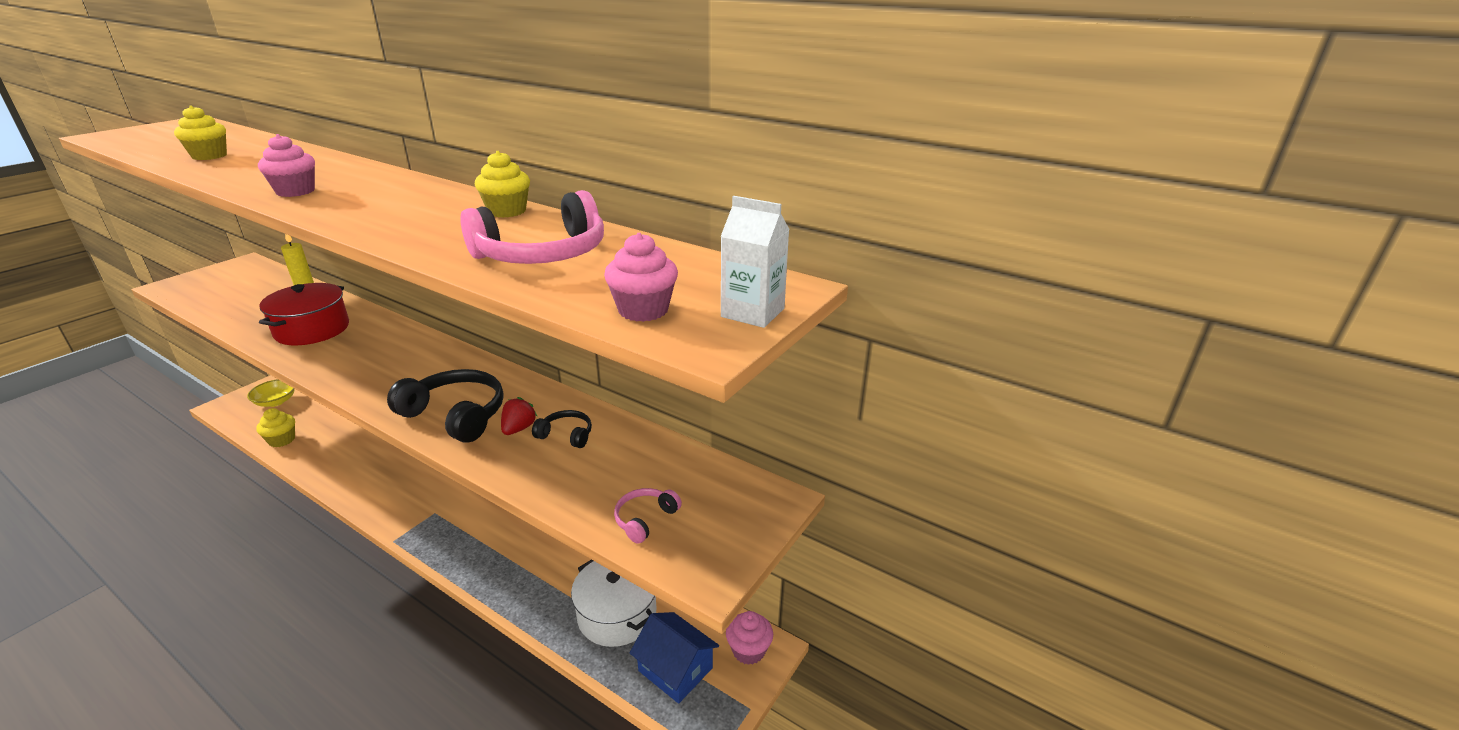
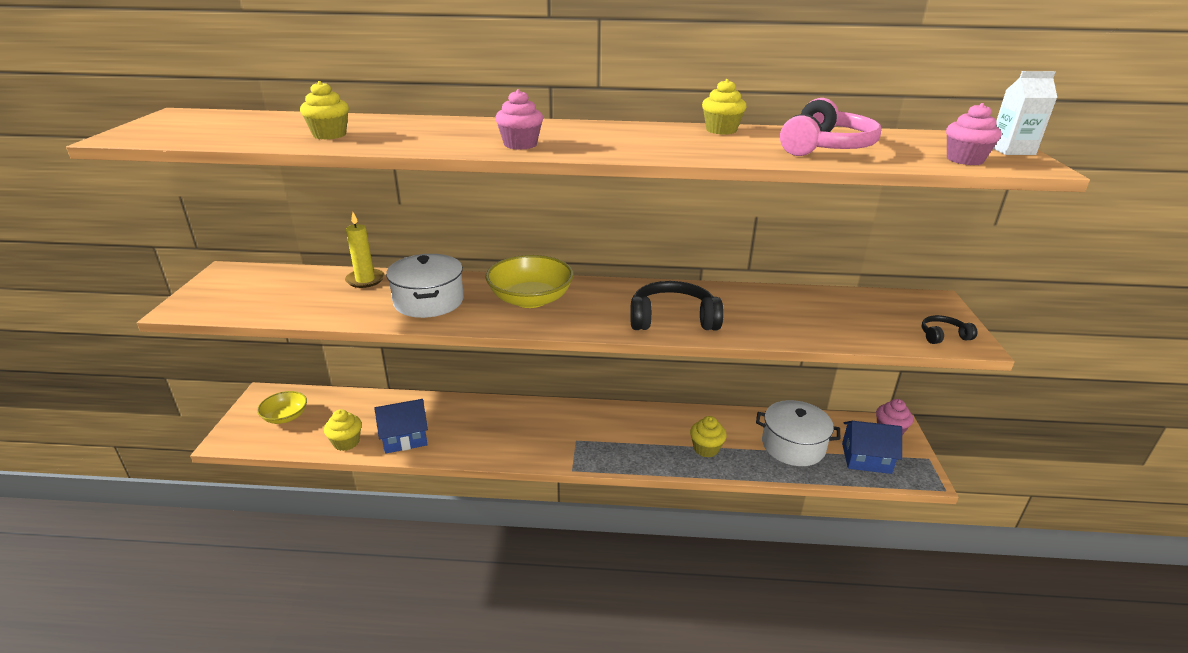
camera: 30 degrees left, 0 degrees up
red pot [259,283,349,345] -> white pot [386,254,464,318]
red strawberry [501,397,538,435] -> none
black headphones [532,410,592,448] -> black headphones moved to [922,315,977,344]
pink headphones [614,488,682,544] -> none
none -> blue house [374,399,428,454]
none -> yellow bowl [485,255,574,308]
none -> yellow cupcake [690,416,727,458]

